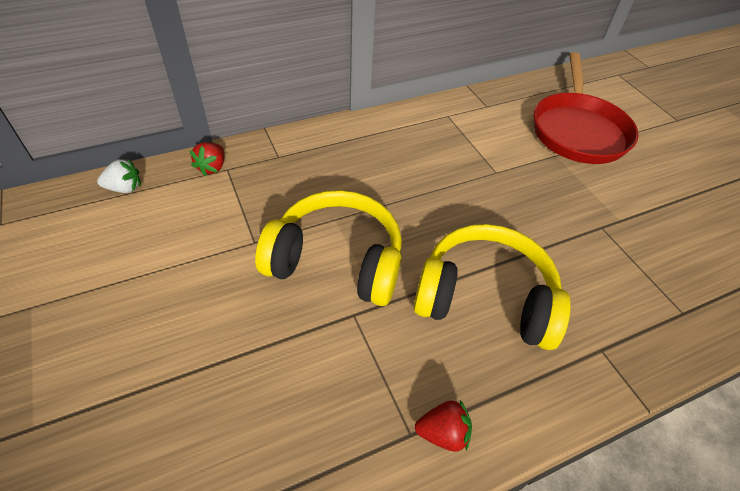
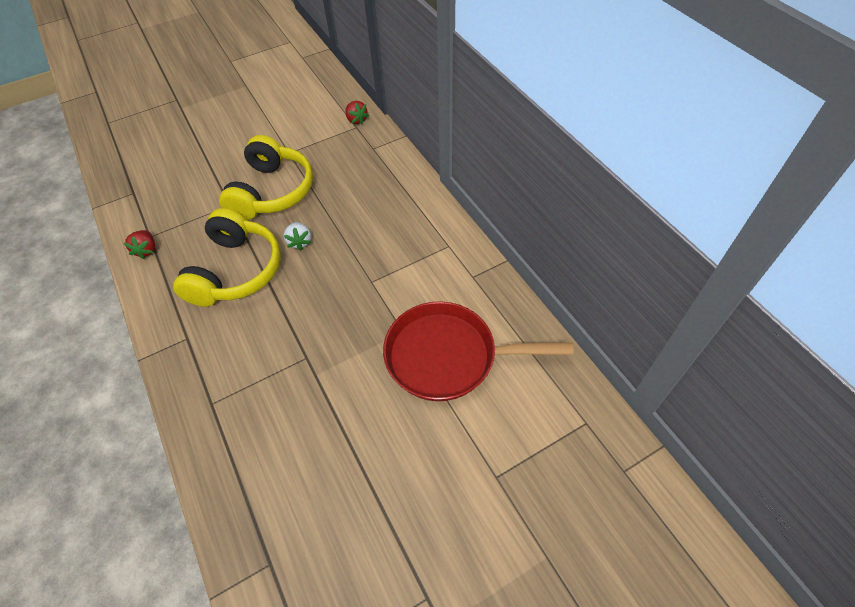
camera: 90 degrees right, 5 degrees up
white strawberry [97,159,141,193] -> white strawberry moved to [284,222,312,250]
red strawberry [190,142,224,176] -> red strawberry turned 135 degrees counterclockwise [345,101,369,125]

